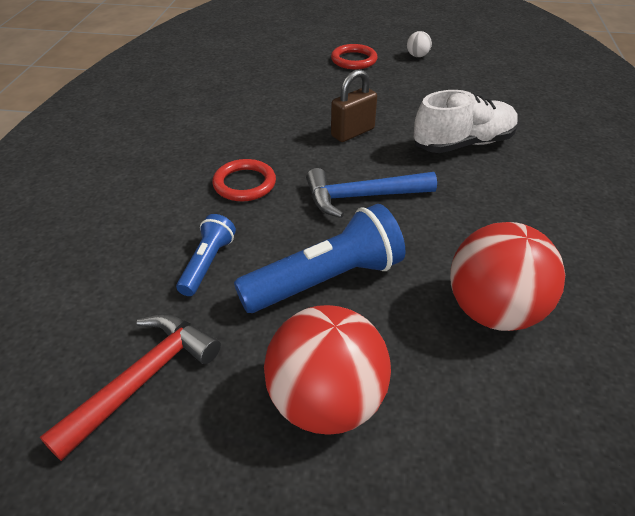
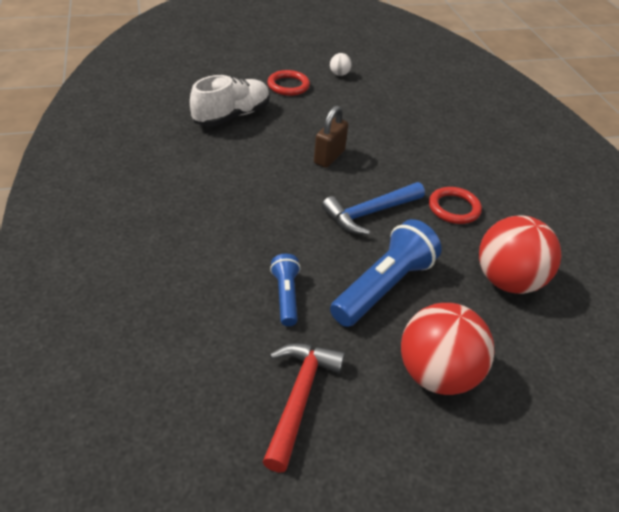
camera: 25 degrees left, 0 degrees up
red ring [212,159,276,202] -> red ring moved to [429,187,482,224]
white shoe [414,90,518,153] -> white shoe moved to [190,75,270,126]

